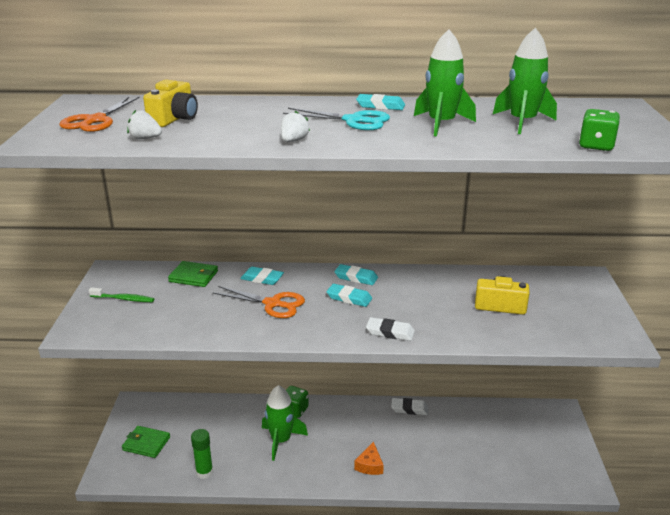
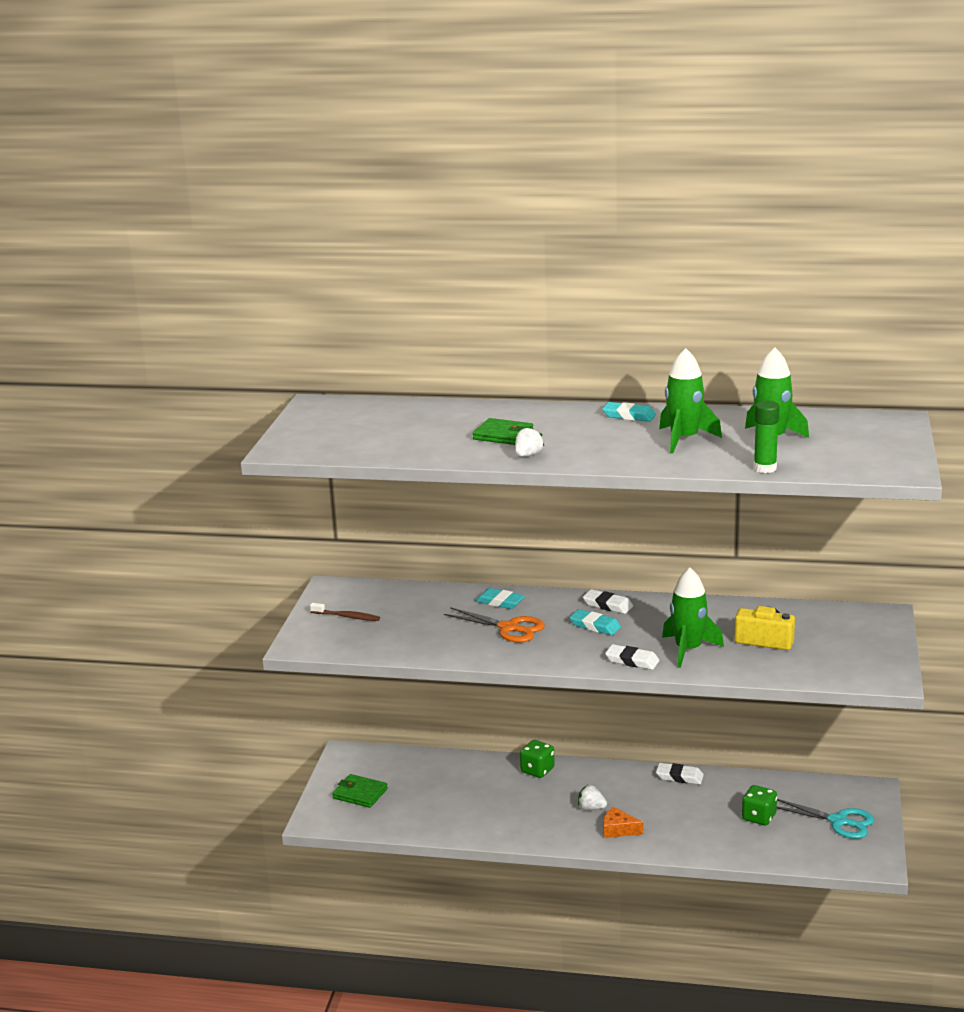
camera: 10 degrees right, 5 degrees down
orange scissors [59,96,140,132] -> none
green toothbrush [89,287,154,302] -> brown toothbrush [310,603,380,621]
white strawberry [127,110,162,139] -> white strawberry moved to [578,785,607,810]
yellow camera [143,79,198,127] -> none
green wallet [168,261,218,287] -> green wallet moved to [473,418,533,445]
green glue stick [191,429,213,479] -> green glue stick moved to [753,401,780,473]
green rocket [262,385,308,461] -> green rocket moved to [662,568,724,668]
turquoise scissors [283,108,390,130] -> turquoise scissors moved to [777,799,875,839]
turquoise eraser [334,264,378,285] -> white eraser [583,589,633,614]
orange cheese [354,441,384,475] -> orange cheese turned 90 degrees clockwise [603,807,643,838]
green dice [579,109,620,151] -> green dice moved to [742,785,777,826]

